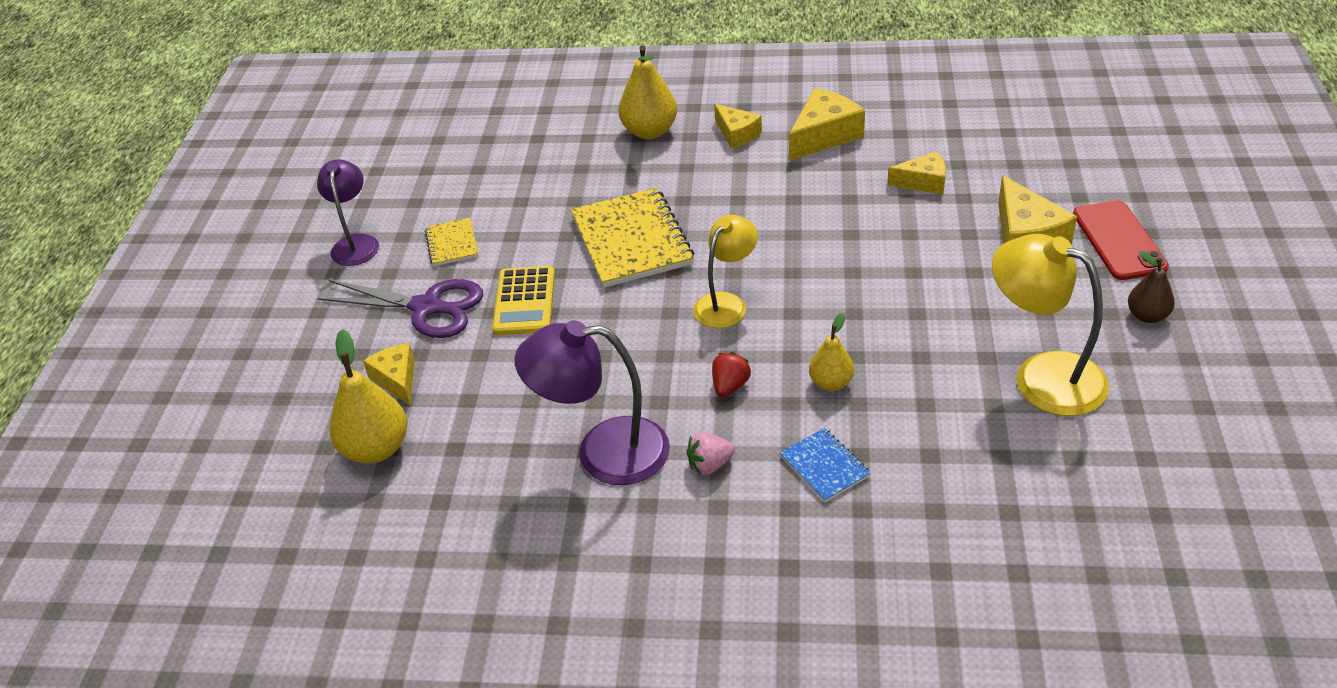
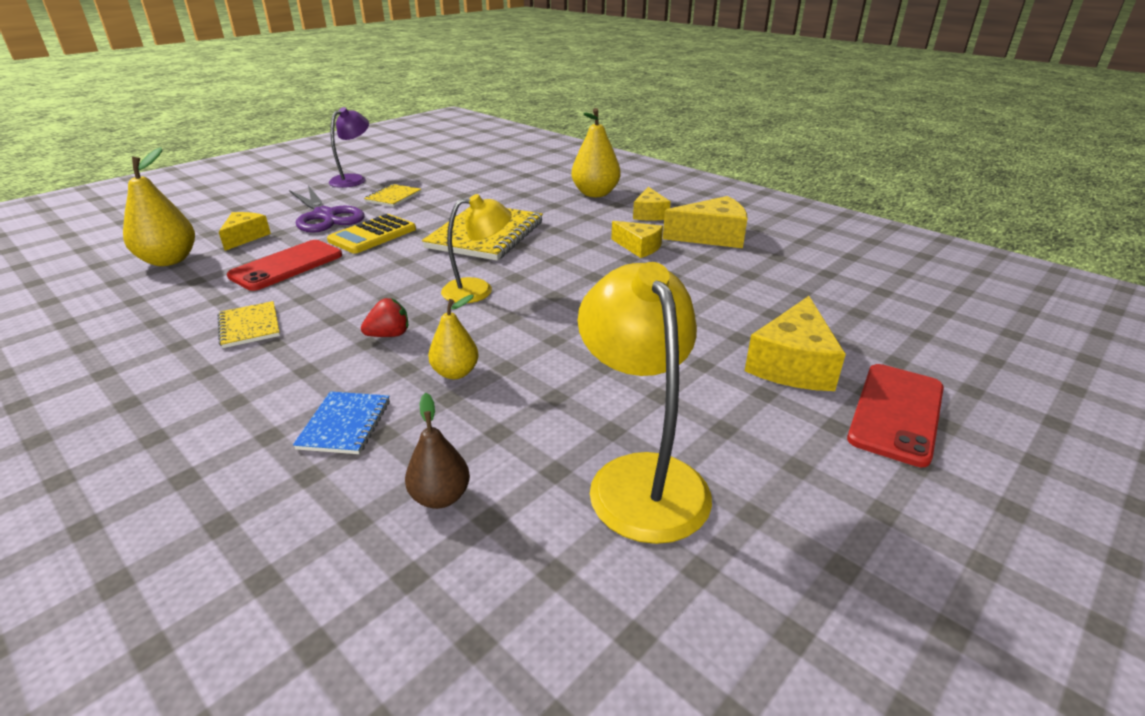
camera: 35 degrees right, 10 degrees down
purple lamp [515,320,670,485] -> yellow notebook [217,301,280,348]
pink strawberry [686,432,735,475] -> none
yellow cheese [887,151,946,194] -> yellow cheese moved to [611,221,663,258]
brown pear [1128,250,1175,323] -> brown pear moved to [405,393,470,509]
none -> red phone [227,240,342,291]

